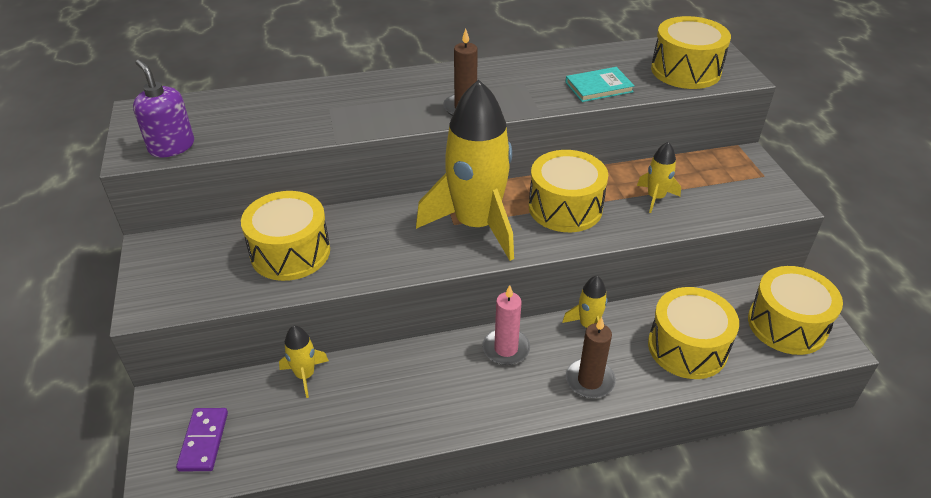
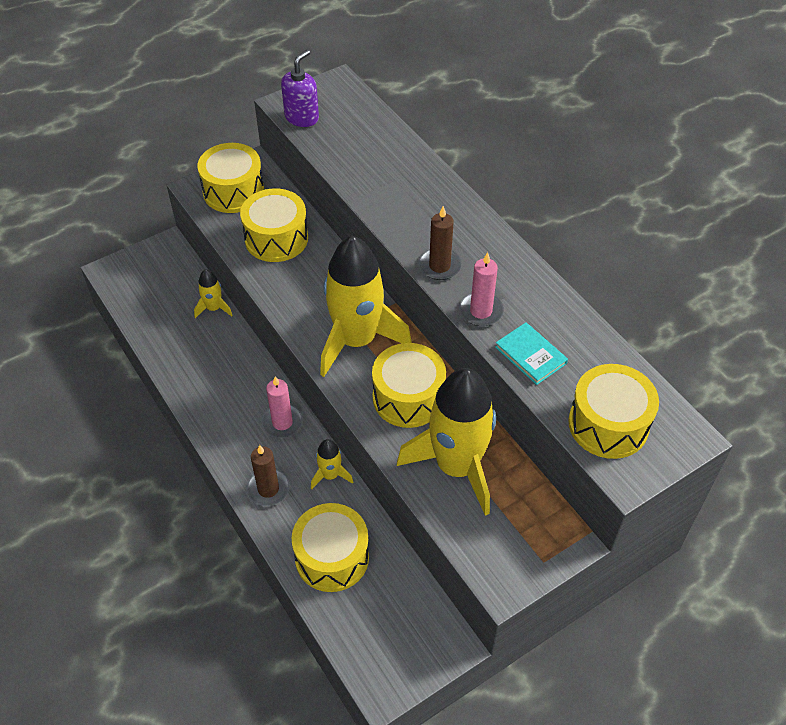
camera: 70 degrees right, 10 degrees up
purple domino [176,408,228,471] -> none
yellow rocket [637,142,681,213] -> yellow rocket [397,368,496,516], size x2.32
yellow drum [748,266,843,355] -> yellow drum moved to [197,143,264,213]
none -> pink candle [459,252,504,326]

